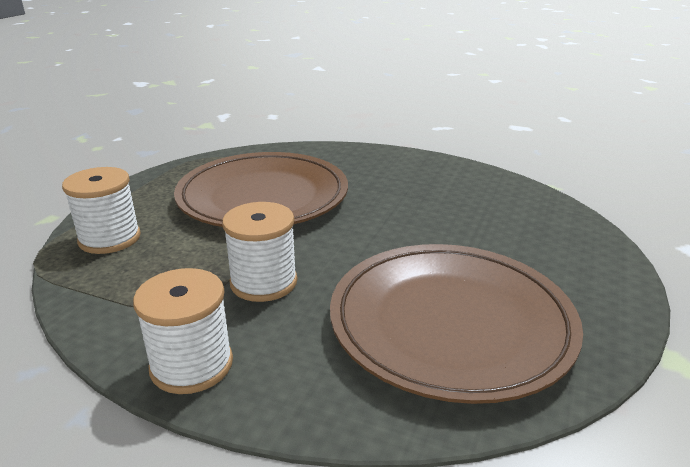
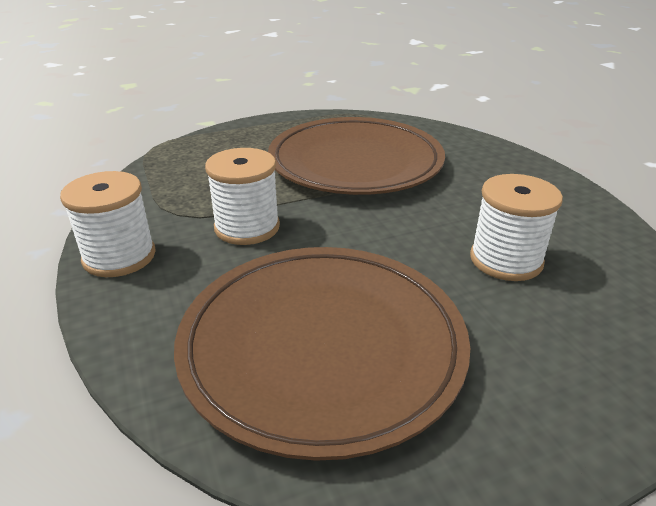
camera: 45 degrees right, 5 degrees up
white spool [62,167,141,254] -> white spool moved to [470,174,563,281]

